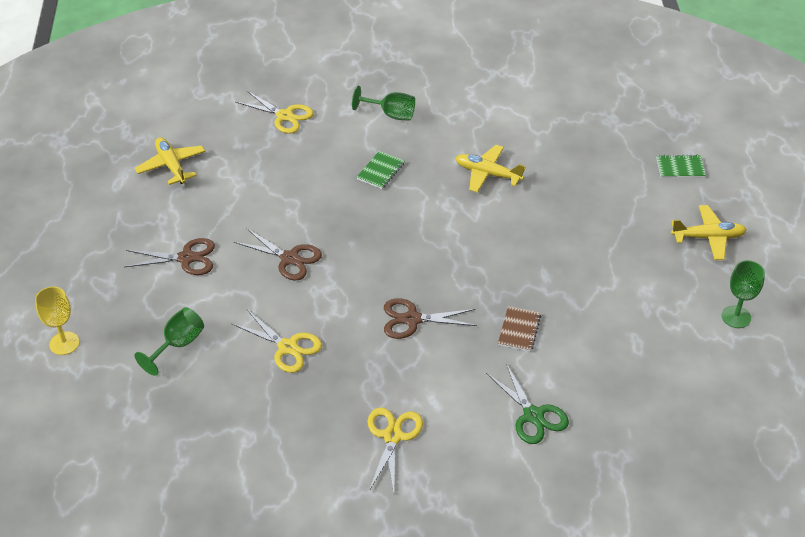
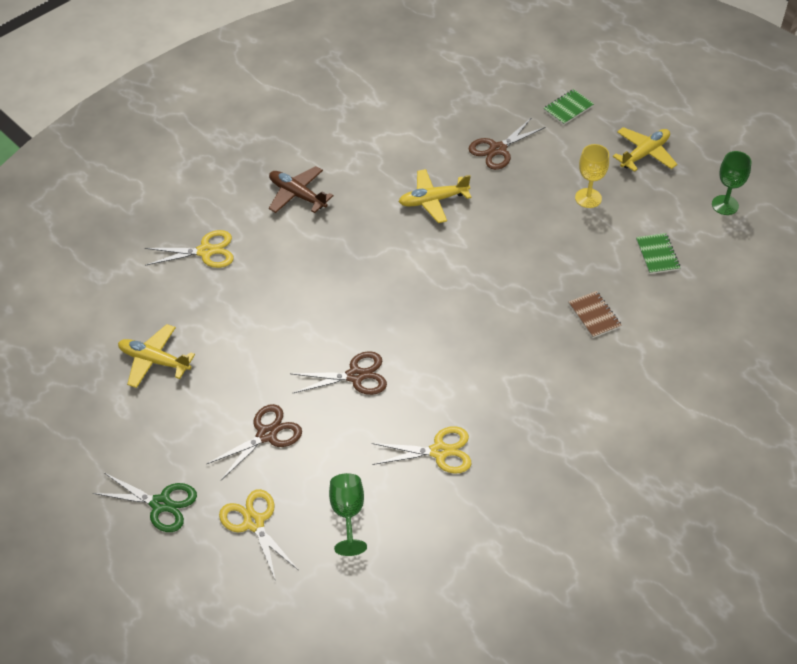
camera: 40 degrees left, 5 degrees up
yellow goblet [35,287,79,355] -> yellow goblet moved to [575,144,609,208]
green goblet [352,86,415,121] -> brown plane [269,166,334,213]
green notebook [357,151,404,189] -> green notebook moved to [636,233,680,274]
yellow scissors [368,408,423,493] -> yellow scissors moved to [219,489,298,581]
brown scissors [384,298,477,339] -> brown scissors moved to [468,117,546,170]
green scissors [486,363,569,444] -> green scissors moved to [93,473,197,532]

